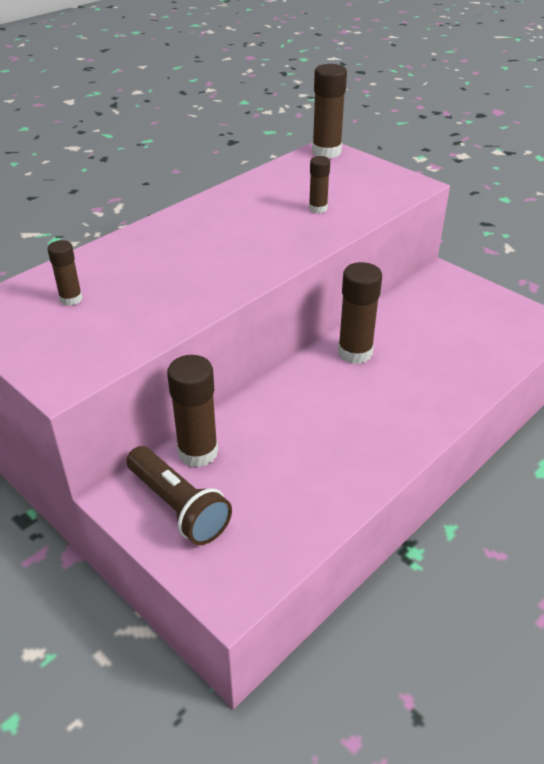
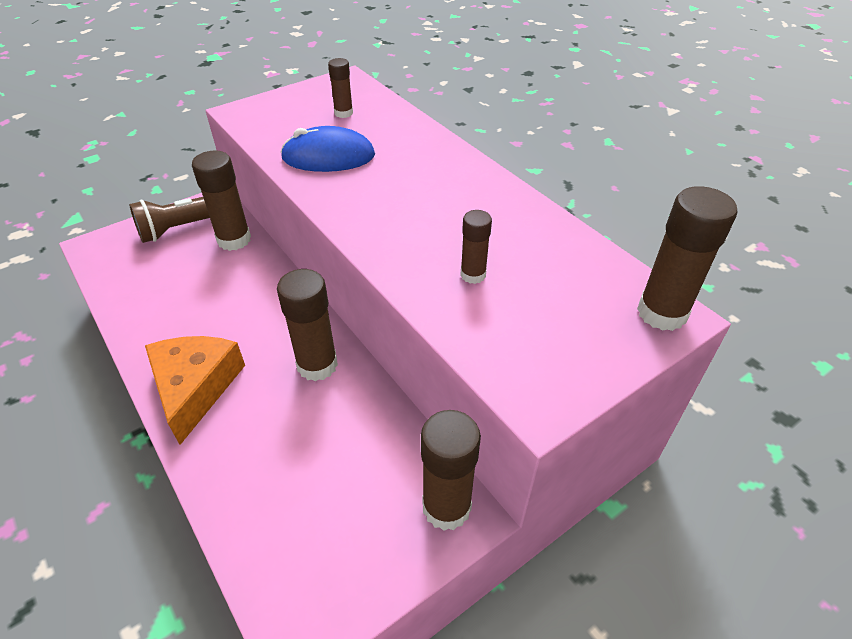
camera: 100 degrees right, 5 degrees up
none -> orange cheese [145,336,245,445]
none -> blue mouse [281,126,375,172]
none -> brown glue stick [421,410,481,531]

